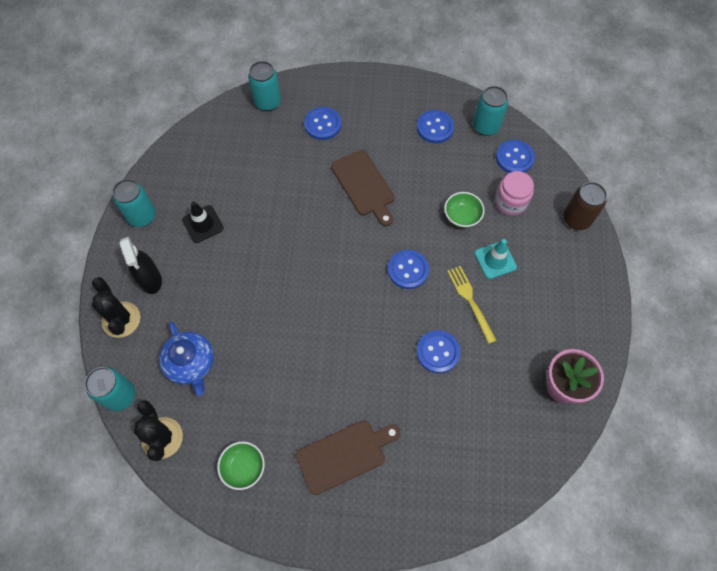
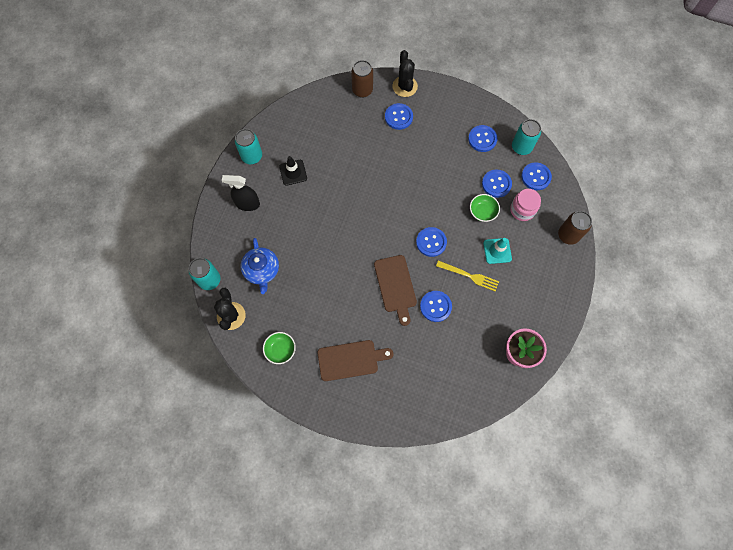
camera: 15 degrees right, 5 degrees up
black cactus [92,277,140,338] -> black cactus moved to [392,50,418,97]
black spray bottle [119,237,162,294] -> black spray bottle turned 105 degrees clockwise [222,175,260,211]
turquoise can [248,61,281,111] -> brown can [351,60,373,98]
brown cutting board [331,150,395,227] -> brown cutting board moved to [374,255,417,326]
yellow fork [447,266,497,344] -> yellow fork turned 120 degrees clockwise [436,260,499,292]
none -> blue button [482,170,512,198]

